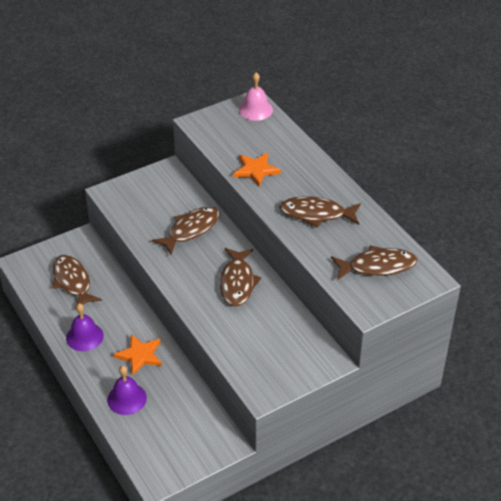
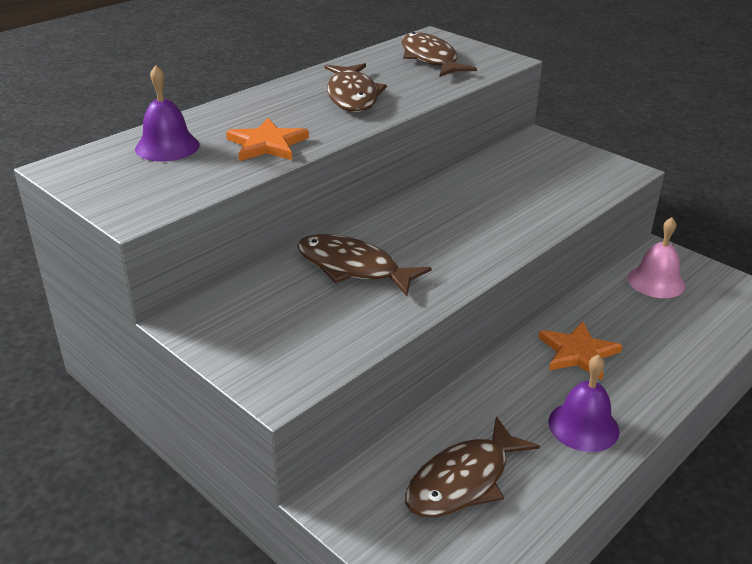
camera: 105 degrees left, 10 degrees down
purple bell [107,366,147,415] -> purple bell moved to [135,65,200,162]
brown fish [220,248,262,307] -> none
pink bell [239,72,273,121] -> pink bell moved to [628,217,685,298]

